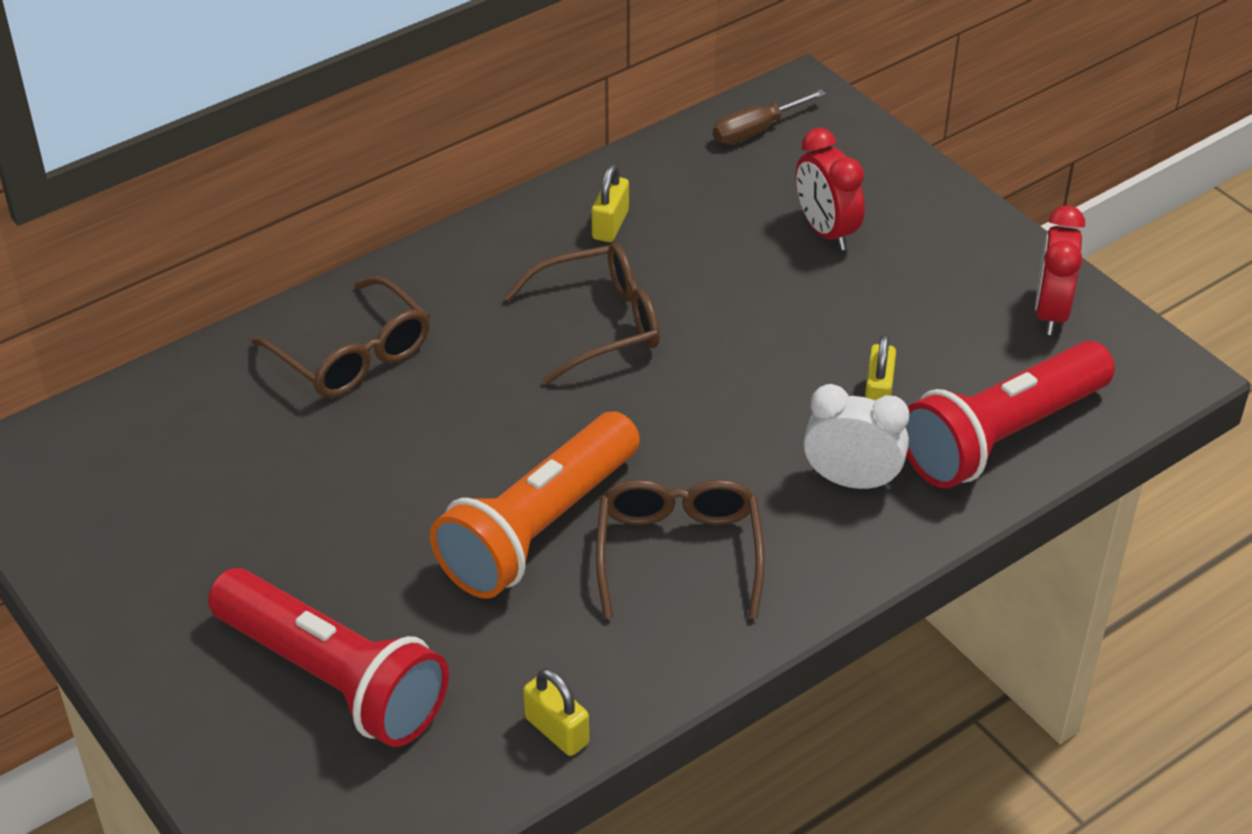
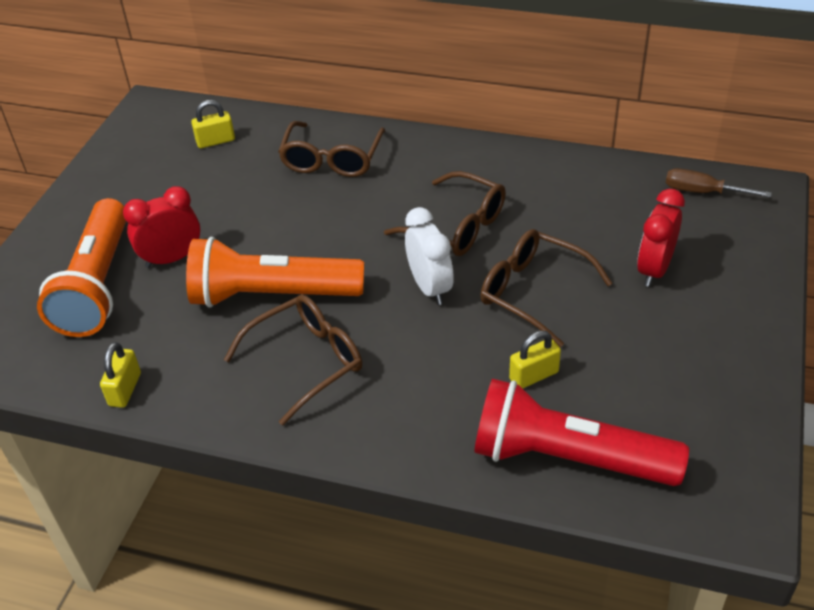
camera: 55 degrees right, 0 degrees up
red flashlight [208,568,449,747] -> orange flashlight [37,198,126,337]
yellow padlock [591,164,629,242] -> yellow padlock moved to [191,100,235,148]
white clock [803,384,909,490] -> white clock moved to [405,207,454,305]
red clock [1035,206,1085,335] -> red clock moved to [123,186,201,268]
none -> brown glasses [480,229,613,347]

